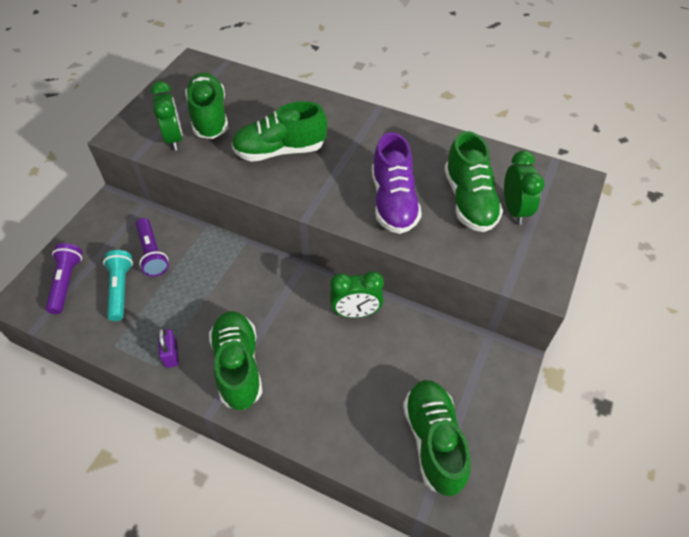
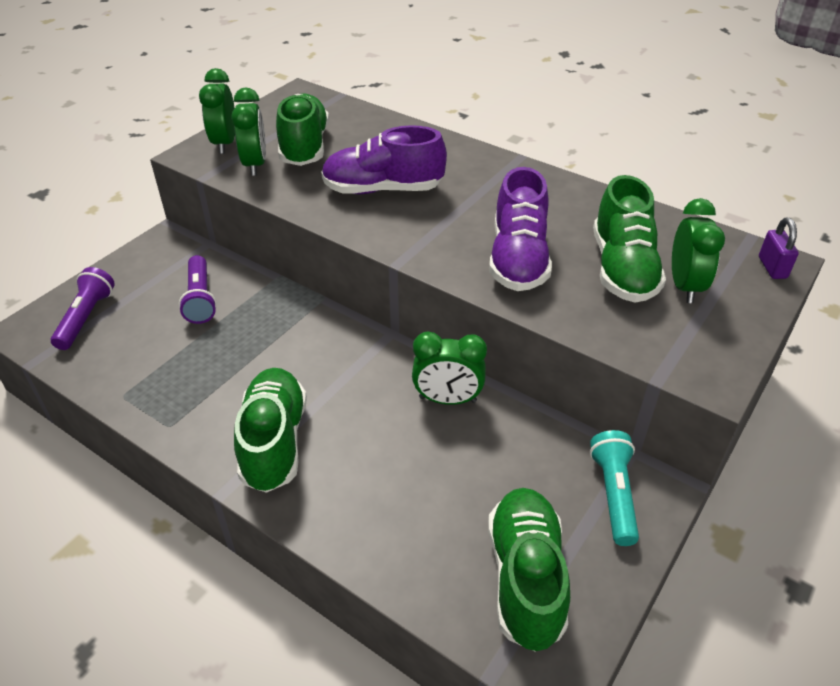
camera: 10 degrees right, 10 degrees down
turquoise flashlight [103,250,133,321] -> turquoise flashlight moved to [590,430,639,546]
purple padlock [158,327,179,368] -> purple padlock moved to [759,218,799,279]
green shoe [231,101,327,162] -> purple shoe [321,125,447,194]
none -> green clock [199,68,235,154]

